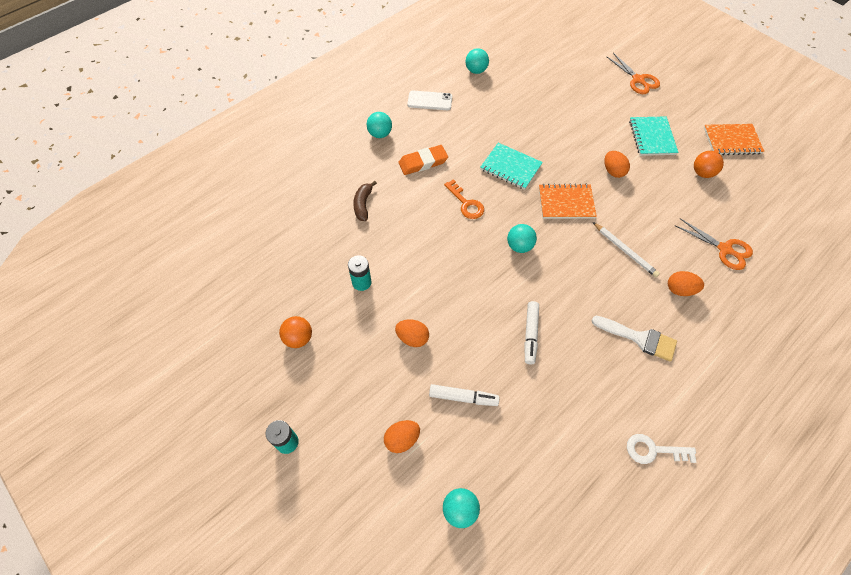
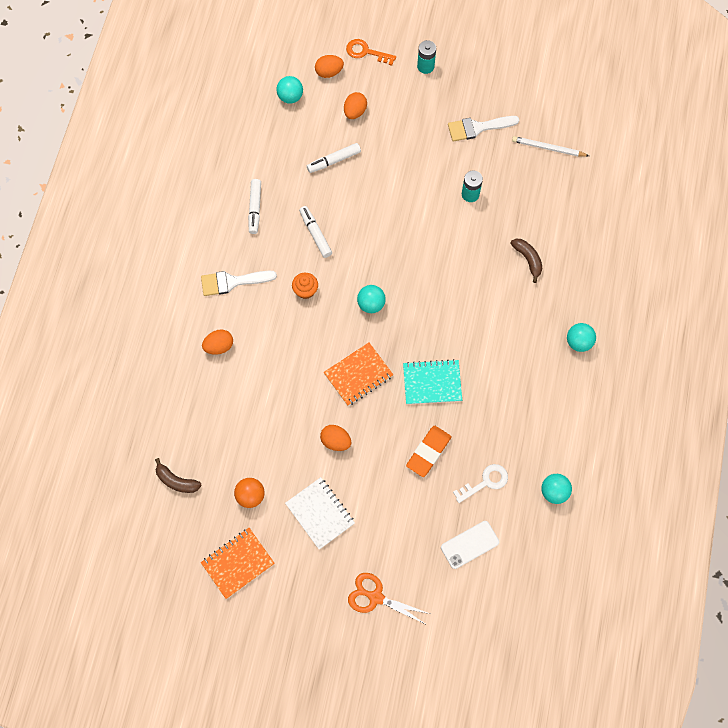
camera: 145 degrees right, 10 degrees up
orange ball [279,316,312,348] -> white brush [448,116,519,142]
orange egg [395,319,429,347] -> orange egg moved to [315,55,344,78]
orange eraser [398,145,448,175] -> orange eraser moved to [406,426,452,477]
white phone [407,91,452,110] -> white phone moved to [441,521,499,569]
orange key [444,179,484,219] -> orange key moved to [346,39,396,66]
white pencil [593,222,660,277] -> white pencil moved to [512,136,589,157]
white key [627,434,696,464] -> white key moved to [453,464,508,503]
turquoise notebook [629,117,678,156] -> white notebook [285,477,355,550]
orange scissors [676,218,753,270] -> none
none -> brown banana [155,458,202,493]
none -> white marker [248,179,261,234]
none -> orange cupcake [292,273,318,299]

